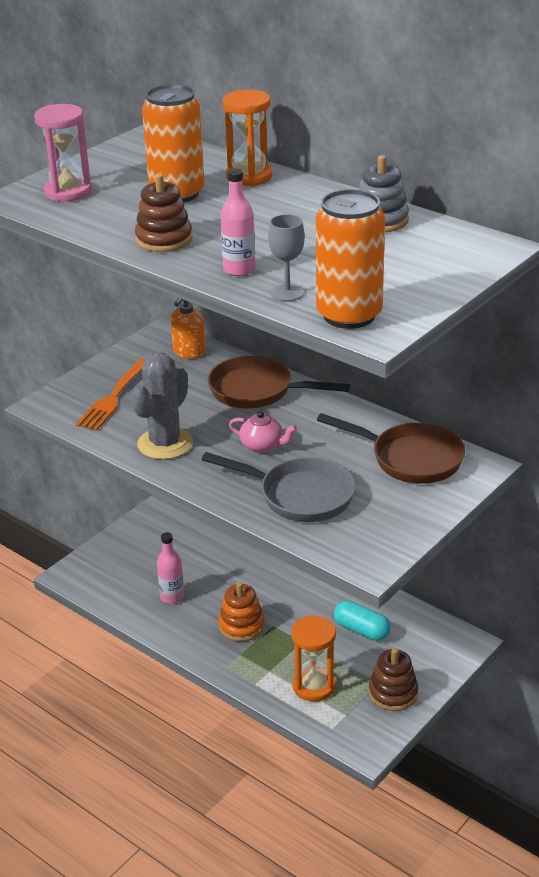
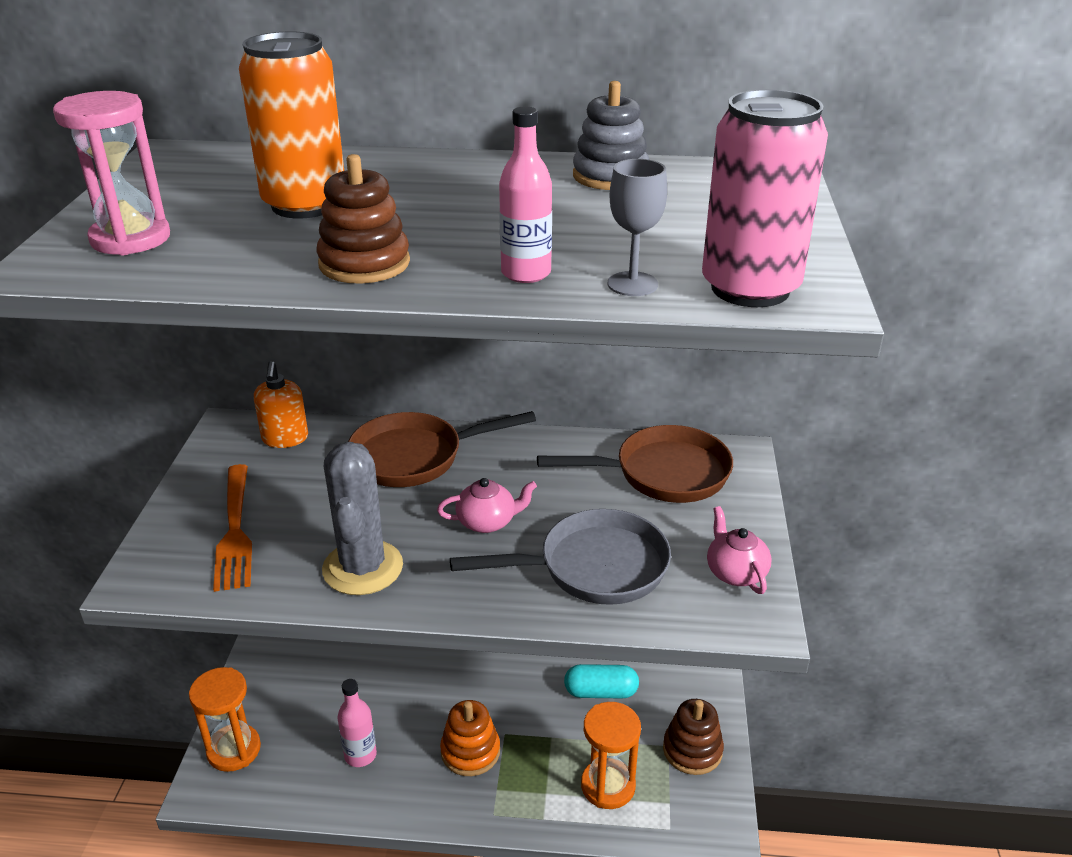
camera: 35 degrees left, 0 degrees up
orange hourglass [223,90,272,186] -> orange hourglass moved to [189,667,261,772]
orange can [316,189,385,329] -> pink can [702,89,828,307]
none -> pink teapot [707,506,772,594]

